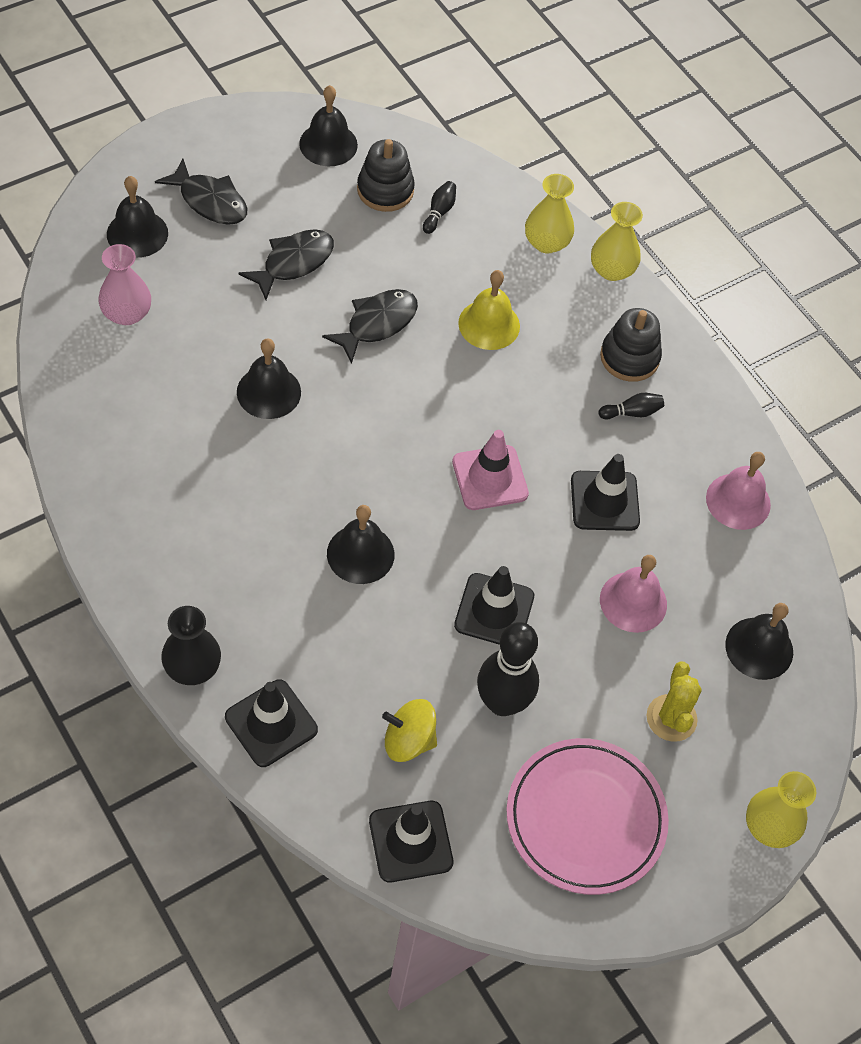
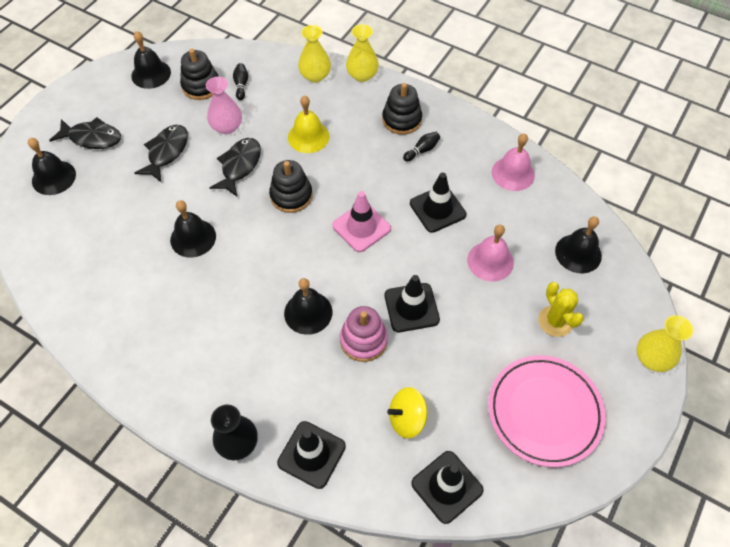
camera: 20 degrees left, 0 degrees up
pink vase [99,244,151,325] -> pink vase moved to [206,77,242,134]
black bowling pin [477,622,539,716] -> none
none -> black stacking toy [269,160,313,213]
none -> pink stacking toy [340,306,388,362]

